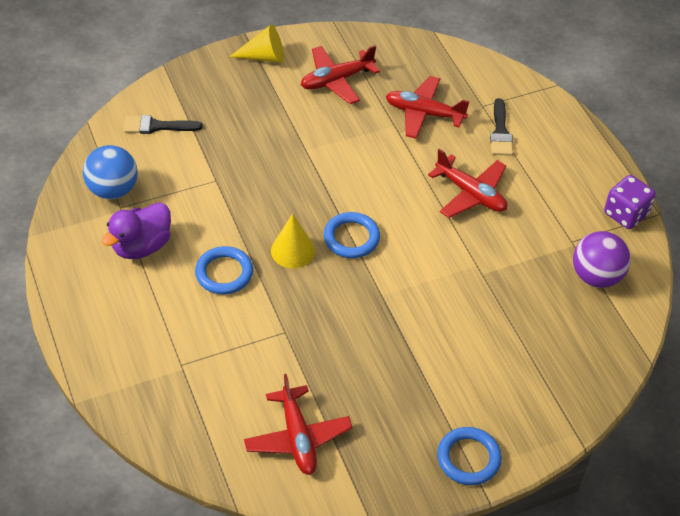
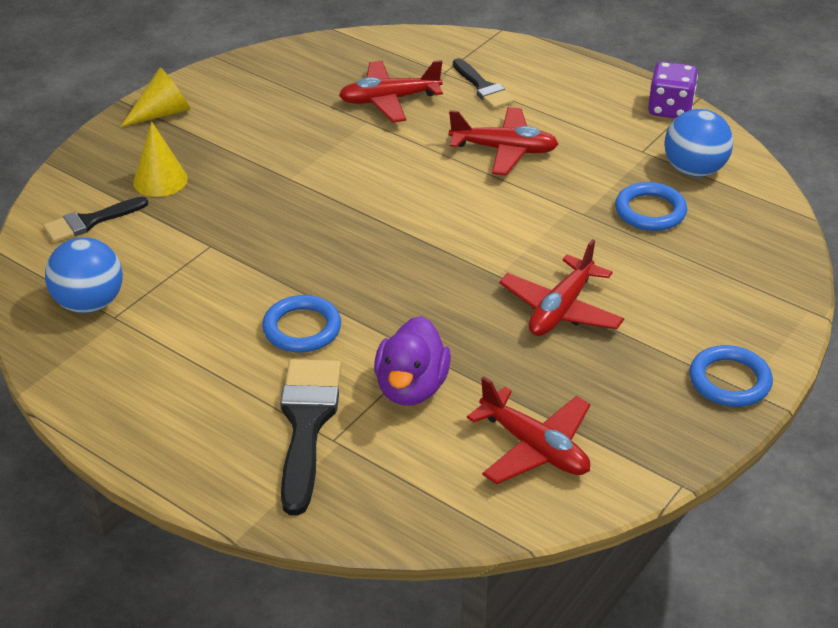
camera: 30 degrees left, 10 degrees down
purple duck [101,203,171,259] -> purple duck moved to [374,316,451,406]
yellow cone [271,213,315,268] -> yellow cone moved to [133,122,188,197]
red plane [301,45,380,104] -> red plane moved to [499,239,624,336]
blue ring [324,212,380,258] -> blue ring moved to [615,182,687,231]
purple ball [573,231,631,288] -> blue ball [664,109,733,177]
none -> black brush [280,359,341,515]

